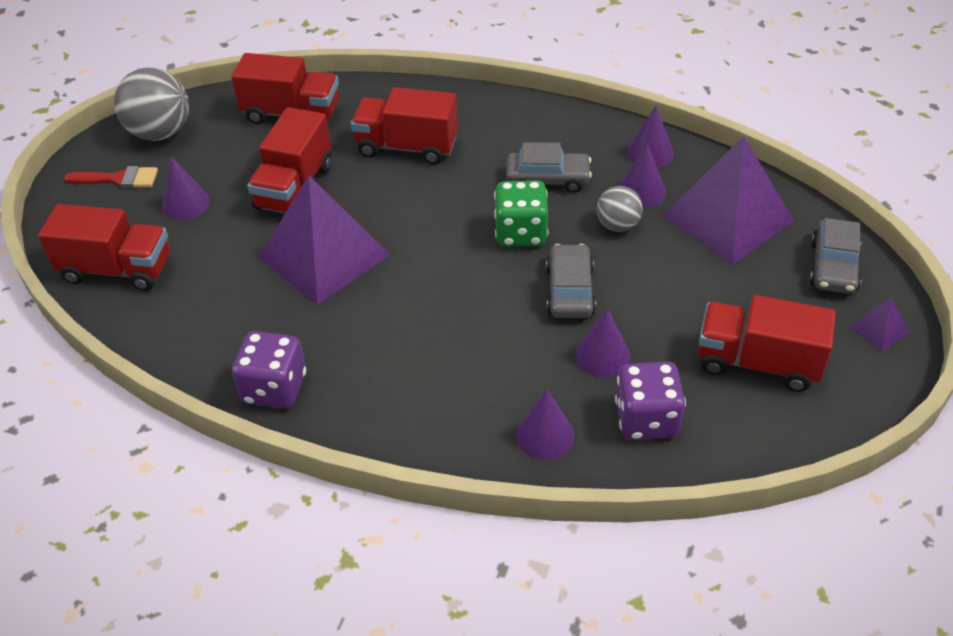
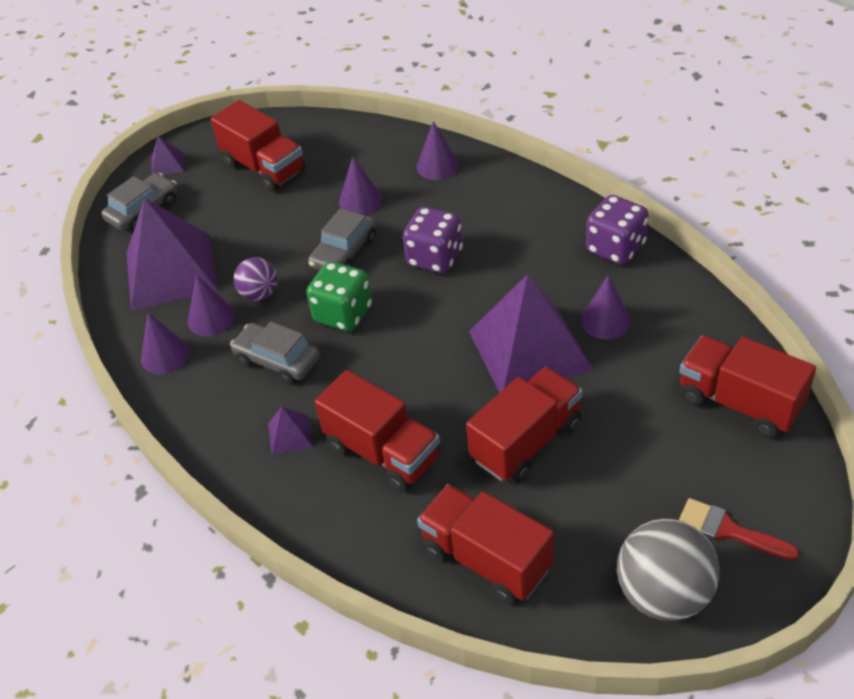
camera: 150 degrees left, 0 degrees up
purple cone [162,156,210,220] -> purple cone moved to [581,275,631,339]
grey ball [597,186,643,232] -> purple ball [234,257,278,301]
purple dice [615,362,686,440] -> purple dice moved to [403,207,463,273]
none -> purple pyramid [268,407,313,455]

